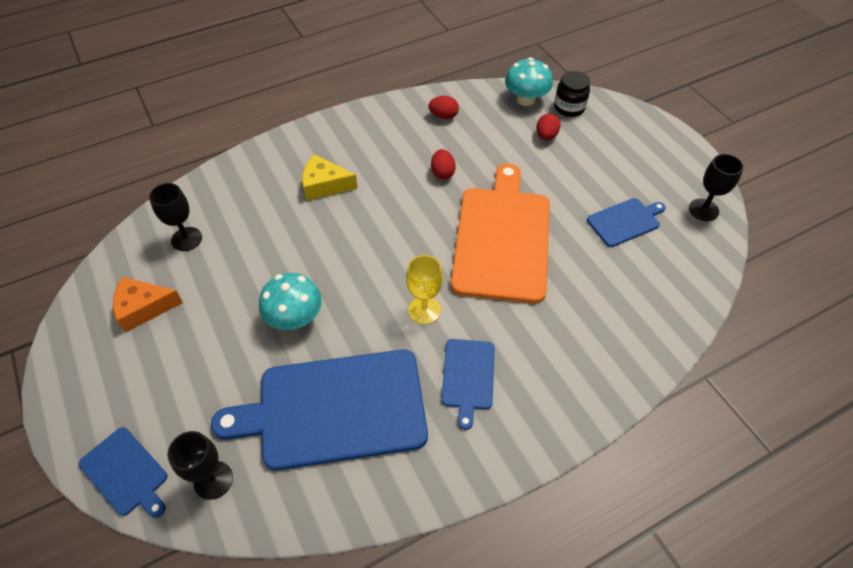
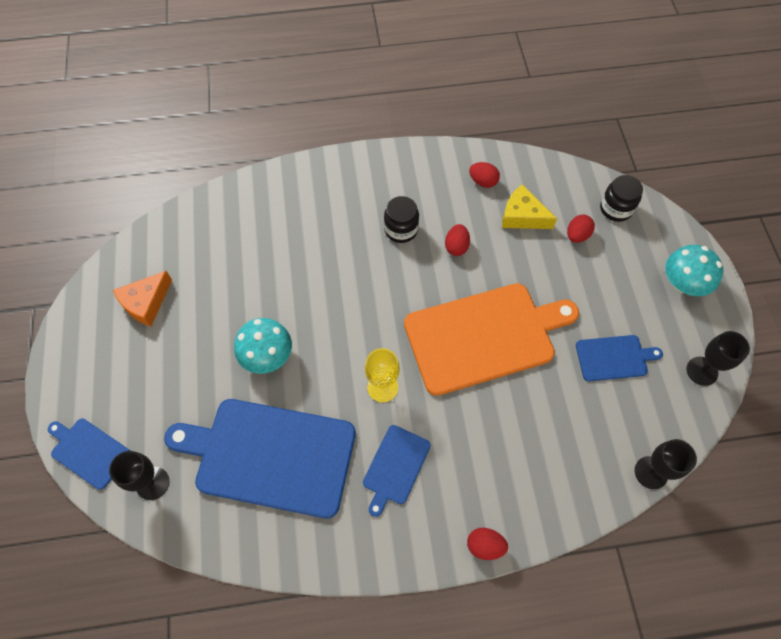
camera: 20 degrees right, 10 degrees up
blue cutting board [79,427,167,518] -> blue cutting board turned 150 degrees clockwise [48,419,130,490]
orange cheese [113,277,183,333] -> orange cheese turned 60 degrees counterclockwise [113,271,172,327]
black goblet [149,183,202,251] -> black goblet moved to [635,439,697,489]
yellow cheese [302,154,358,201] -> yellow cheese moved to [502,184,557,229]
orange cutting board [451,163,550,303] -> orange cutting board turned 45 degrees clockwise [404,283,579,396]
turquoise mushroom [505,57,553,106] -> turquoise mushroom moved to [665,245,723,296]
none -> black jar [384,196,419,243]
none -> red egg [467,528,508,560]

